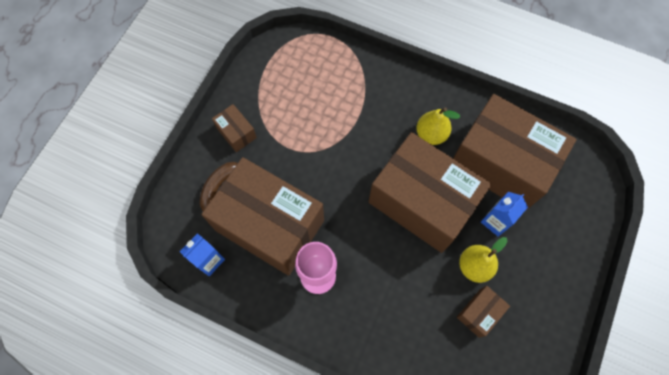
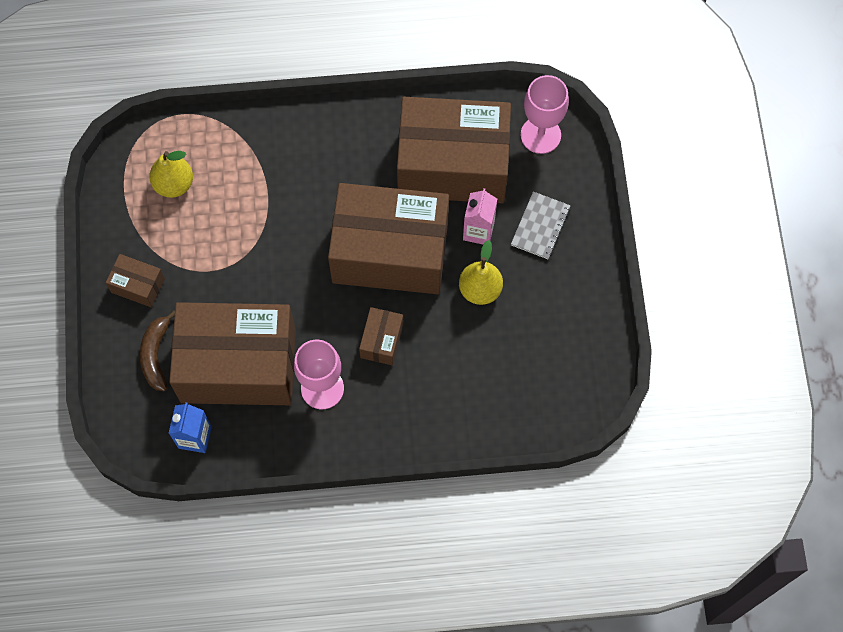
camera: 30 degrees left, 0 degrees up
yellow pear [416,107,460,145] -> yellow pear moved to [149,151,193,198]
brown box [457,286,510,338] -> brown box moved to [359,307,404,365]
blue carton [481,192,528,237] -> pink carton [463,188,497,245]
none -> grey notebook [511,192,571,259]
none -> pink goblet [521,75,569,154]

